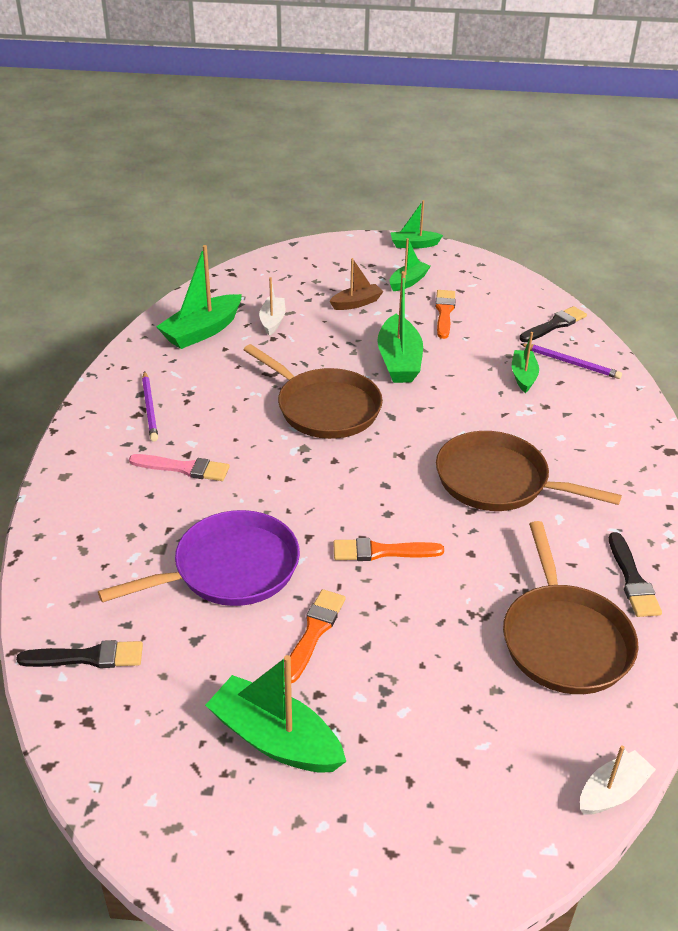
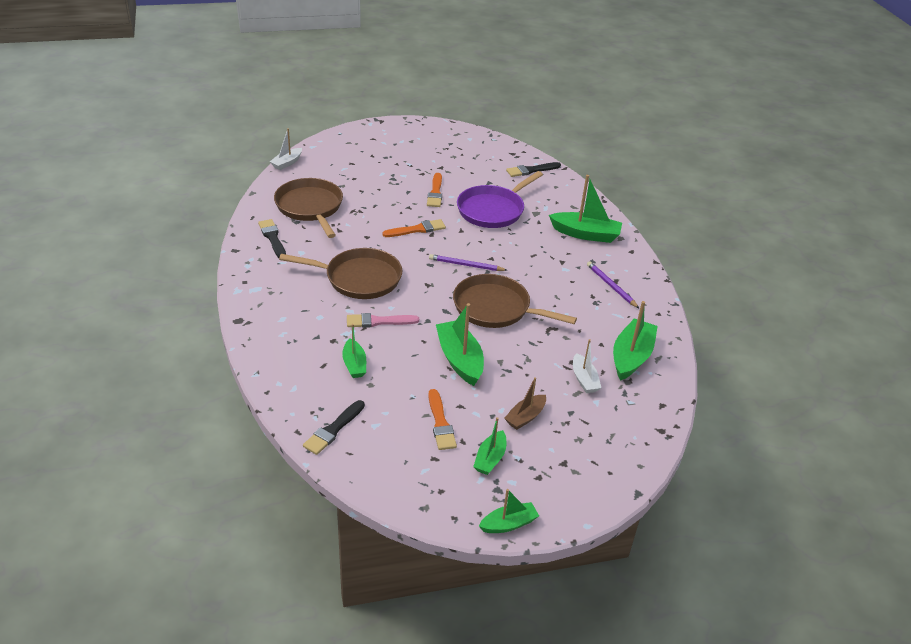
camera: 160 degrees right, 0 degrees up
pink brush [129,454,230,481] -> pink brush moved to [347,313,419,328]
green boat [205,655,346,773] -> green boat moved to [549,175,622,243]
purple pencil [521,344,622,379] -> purple pencil moved to [429,254,507,271]

